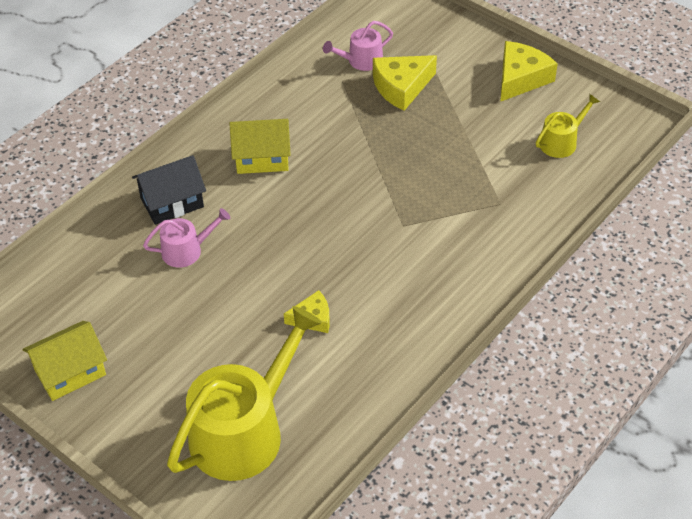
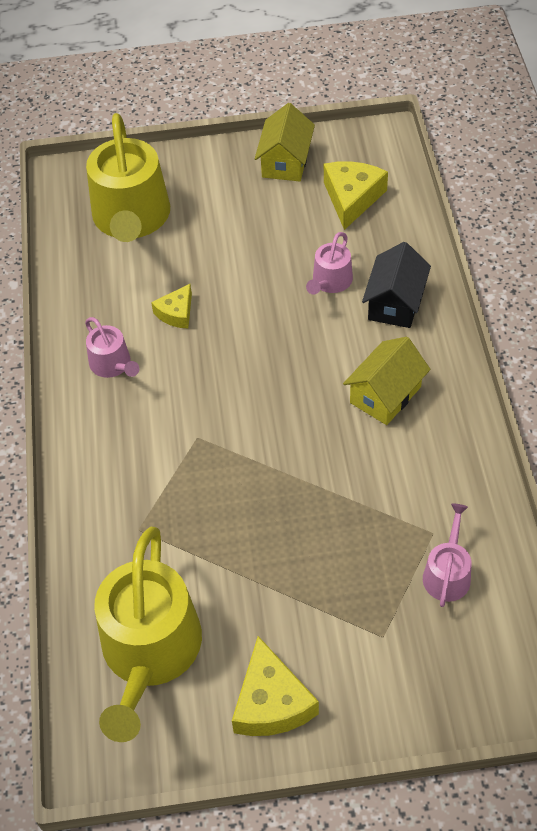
camera: 135 degrees right, 5 degrees up
yellow cheese [373,55,437,111] -> yellow cheese moved to [324,161,388,230]
yellow watering can [536,94,600,158] -> yellow watering can [94,527,202,742], size x2.08
none -> pink watering can [85,317,139,378]

